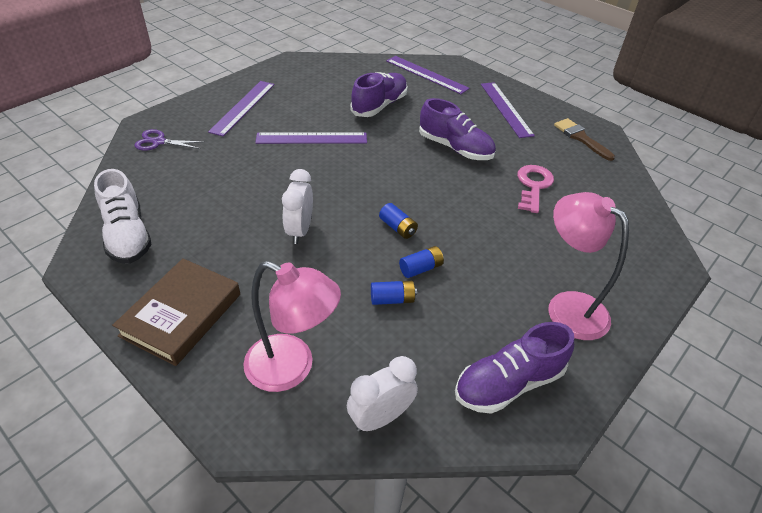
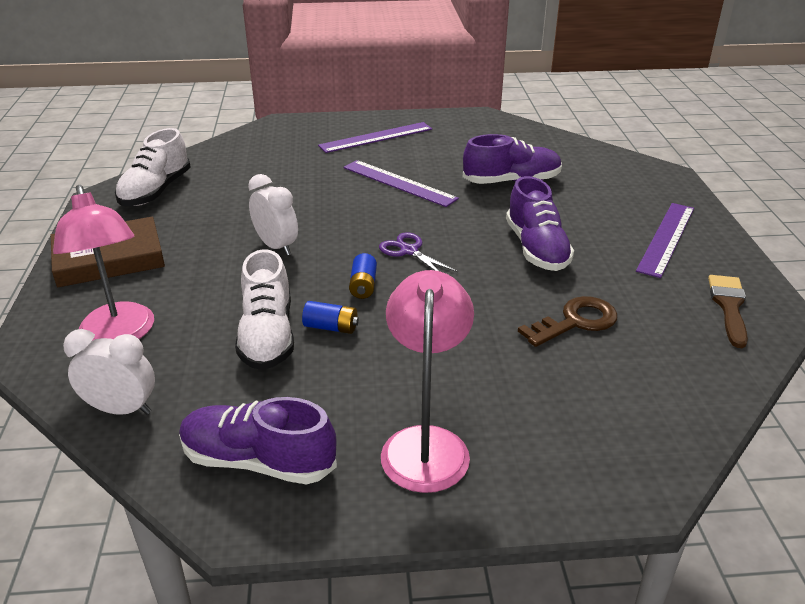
camera: 45 degrees right, 10 degrees down
purple scissors [135,129,204,151] -> purple scissors moved to [379,232,458,272]
white clock [282,169,313,244] -> white clock turned 90 degrees clockwise [248,174,298,256]
blue battery [371,281,417,305] -> white shoe [235,249,294,370]
purple ruler [386,56,470,94] -> none
pink key [517,165,554,213] -> brown key [518,296,618,347]

